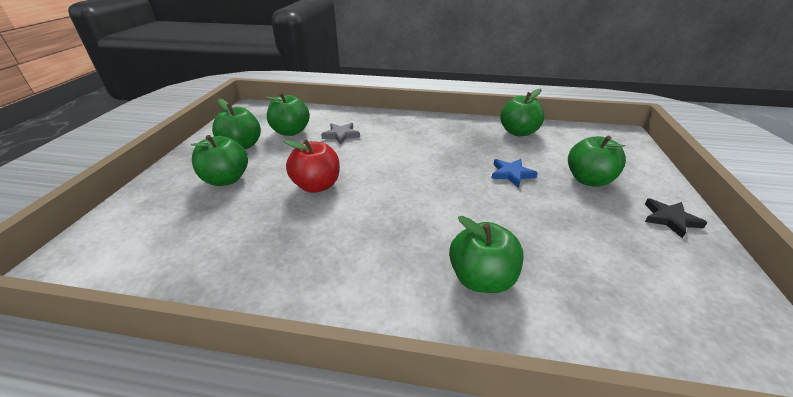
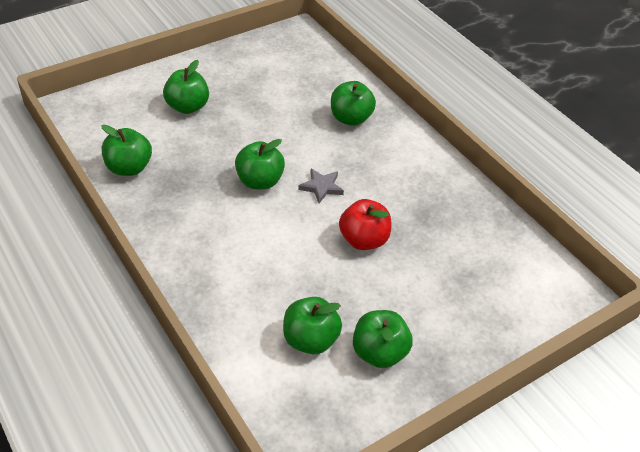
camera: 135 degrees left, 10 degrees up
green apple [191,135,248,186] -> green apple moved to [235,139,285,189]
grey star [321,123,360,145] -> grey star moved to [298,169,344,203]
blue star [491,159,538,188] -> none
black star [645,199,707,238] -> none

